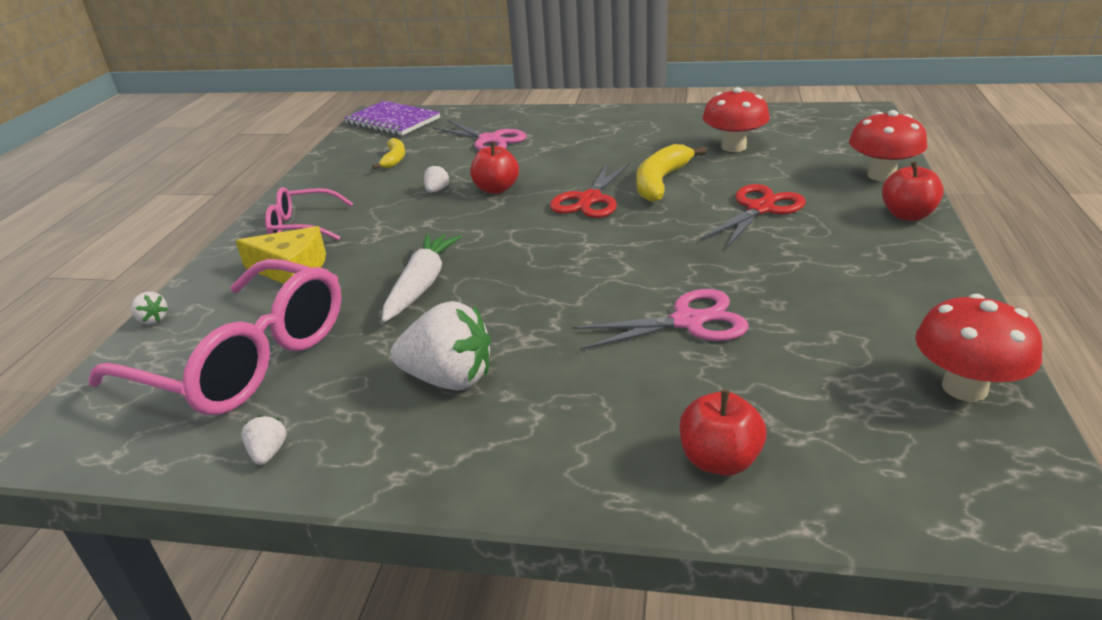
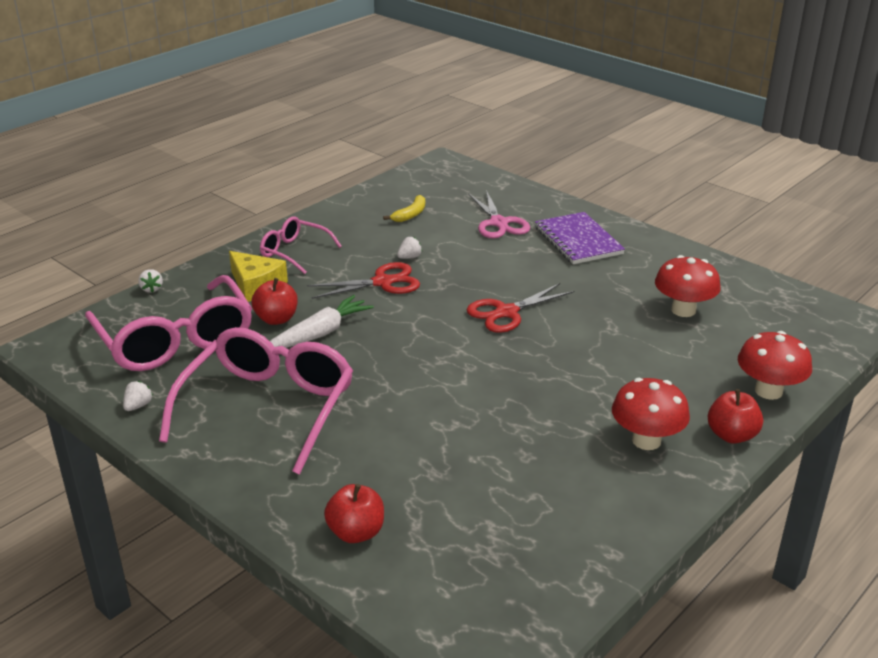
camera: 30 degrees right, 0 degrees up
purple notebook [344,101,440,136] -> purple notebook moved to [535,212,625,264]
white strawberry [390,301,491,390] -> pink glasses [159,327,353,475]
red apple [470,142,519,194] -> red apple moved to [252,278,298,325]
pink scissors [573,289,748,350] -> none
yellow banana [636,144,707,202] -> none
red scissors [701,184,806,249] -> red scissors moved to [307,262,420,299]
red mushroom [915,294,1042,402] -> red mushroom moved to [612,378,690,450]

